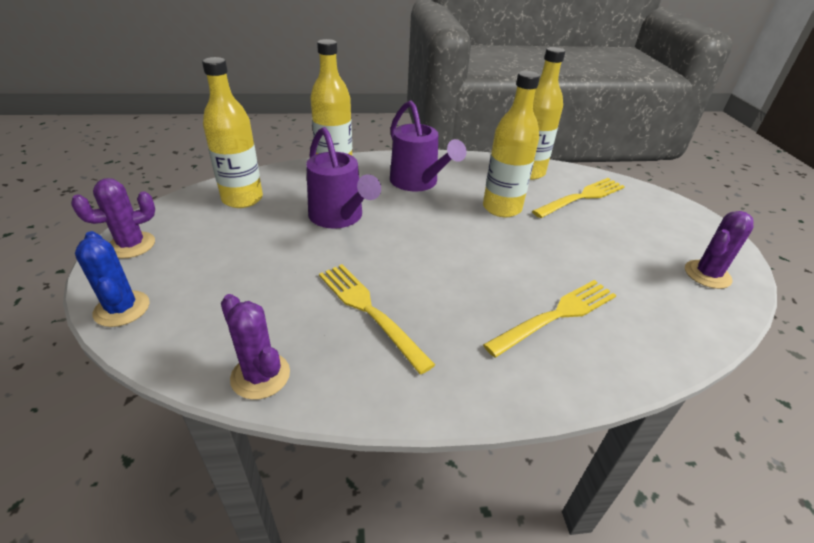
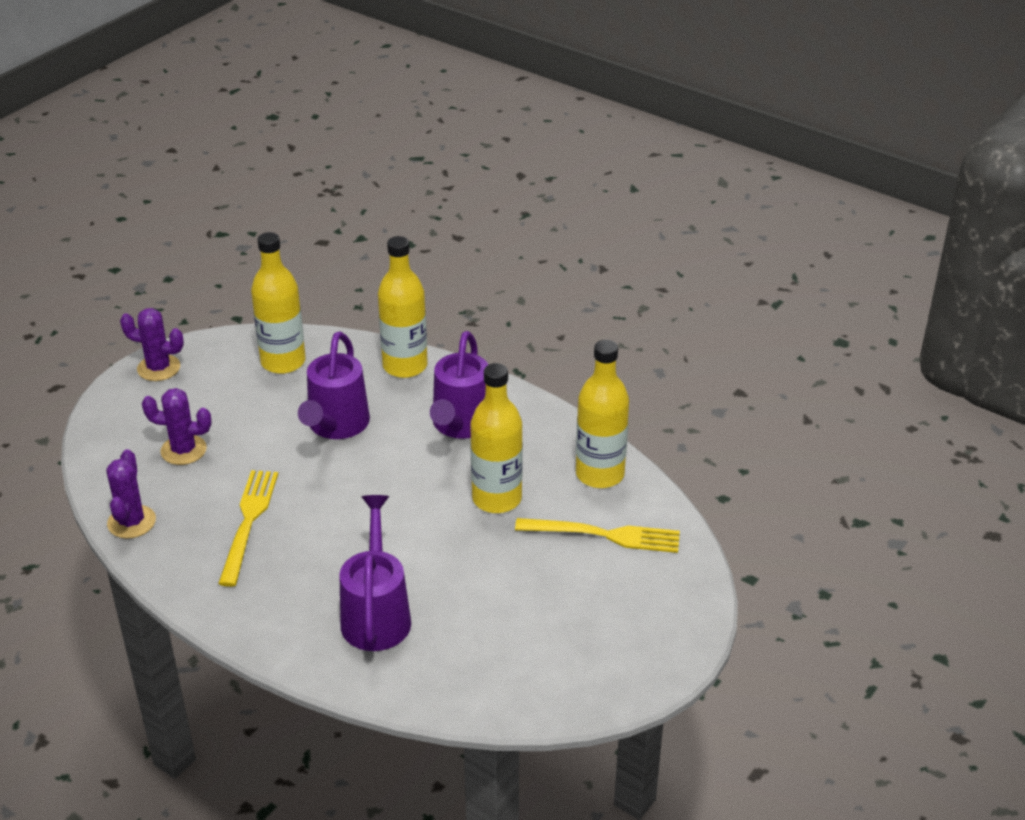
camera: 45 degrees right, 0 degrees up
blue cactus [75,231,150,327] -> none
yellow fork [483,280,616,357] -> purple watering can [339,495,411,651]
purple cactus [685,211,754,289] -> purple cactus moved to [142,388,212,465]

